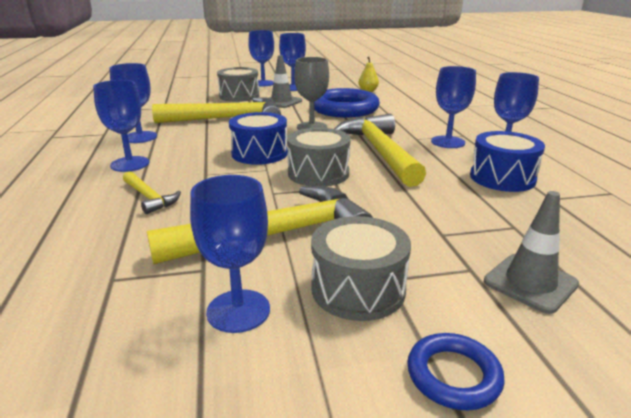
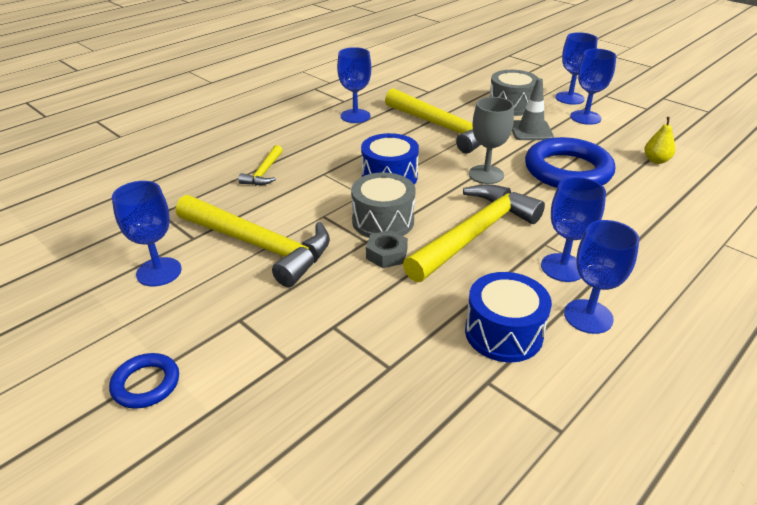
camera: 55 degrees right, 10 degrees up
blue goblet [93,80,149,172] -> none
grey drum [311,216,411,321] -> none
grey traffic cone [484,191,579,314] -> none
none -> grey nut [366,230,408,268]

